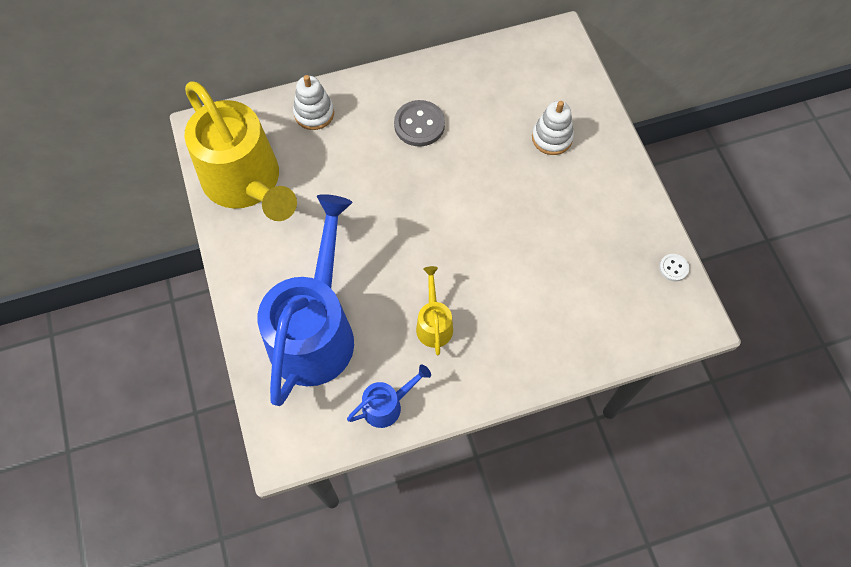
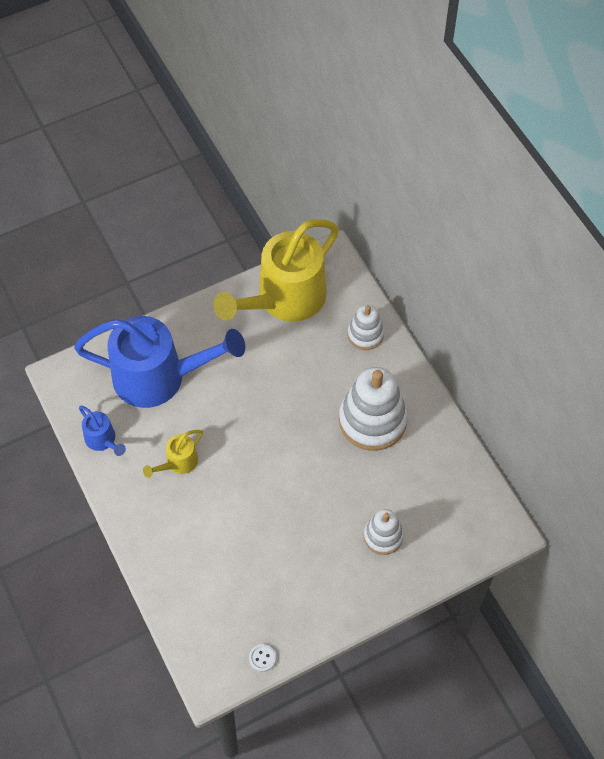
camera: 80 degrees right, 5 degrees down
grey button [394,100,445,147] -> white stacking toy [339,367,408,451]
yellow watering can [416,266,453,355] -> yellow watering can turned 150 degrees clockwise [143,430,203,478]

